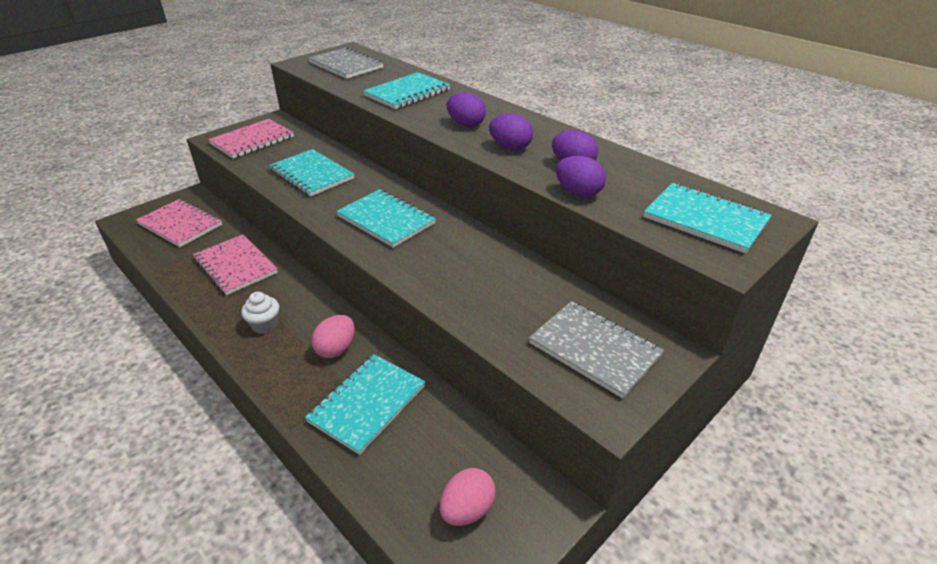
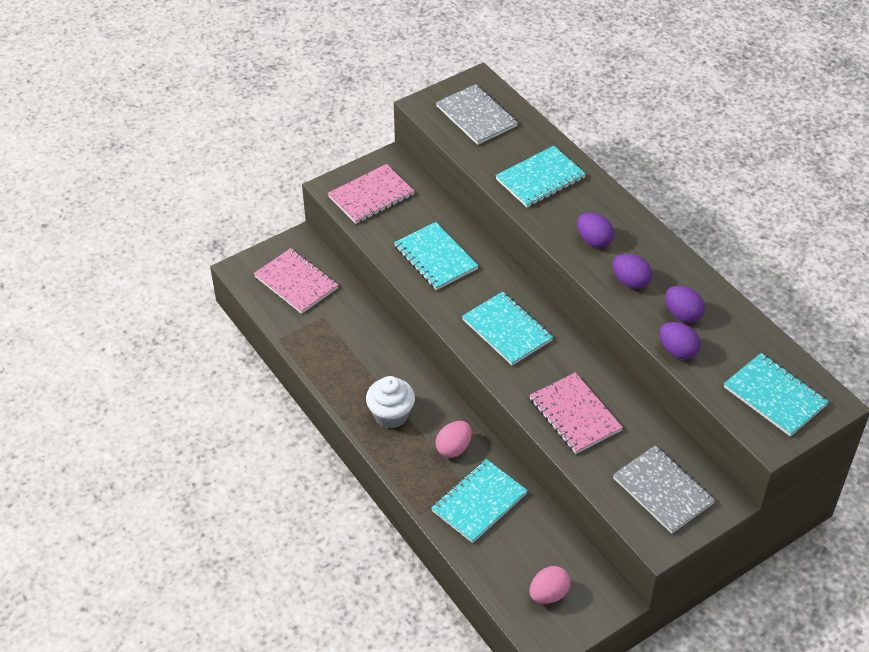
camera: 10 degrees right, 10 degrees up
pink notebook [193,235,278,295] -> pink notebook moved to [529,372,623,454]
white cupcake [241,292,279,334] -> white cupcake [366,376,415,429], size x1.53

